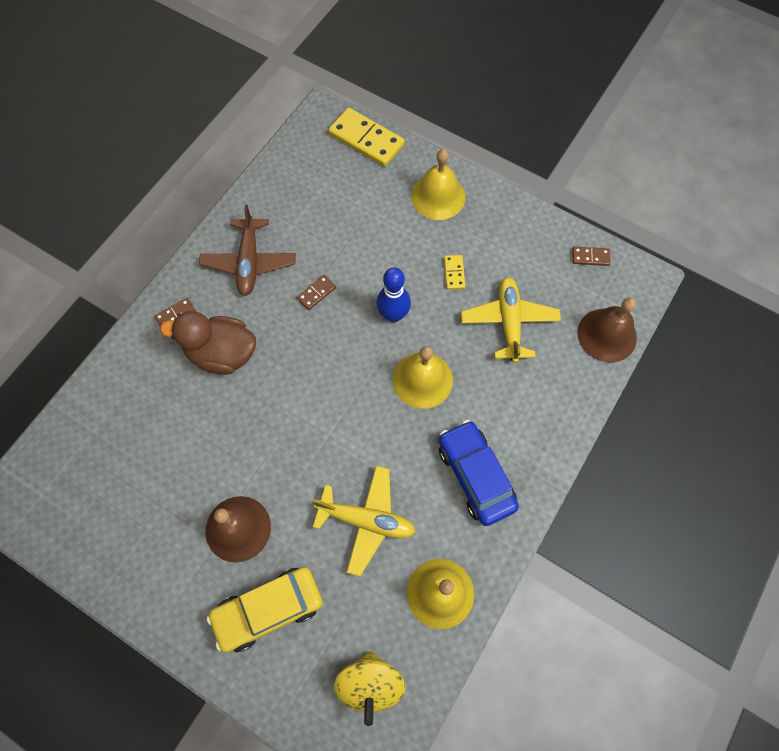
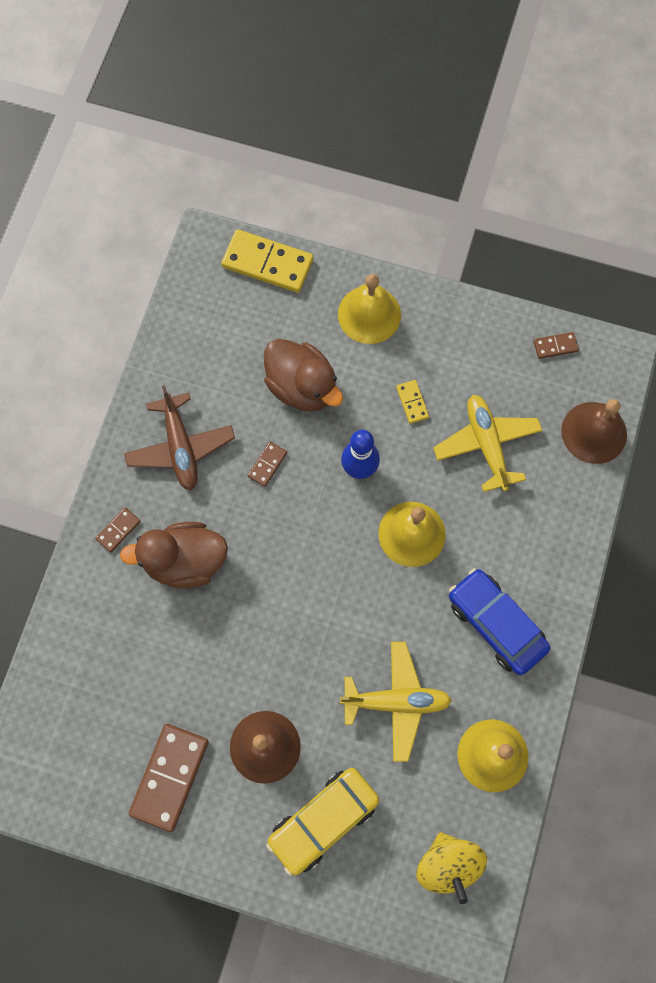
camera: 15 degrees left, 5 degrees up
none -> brown domino [129,724,209,832]
none -> brown duck [264,339,343,412]

